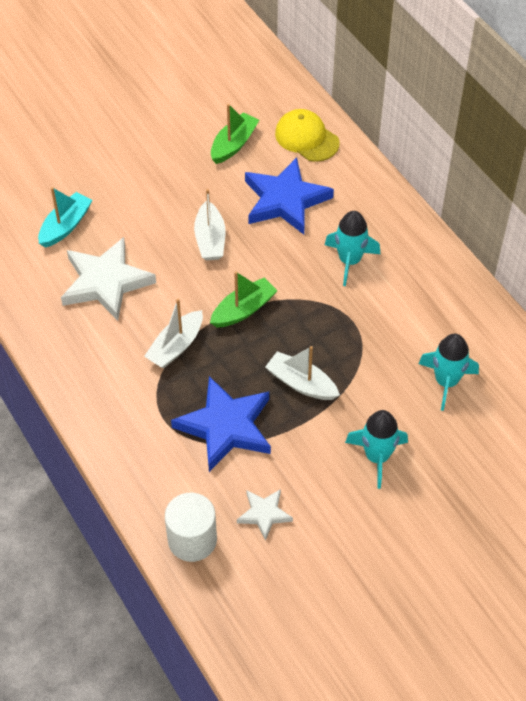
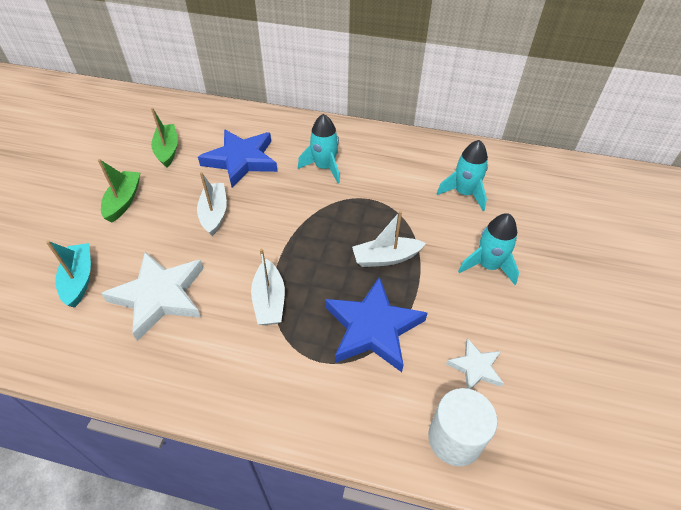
camera: 45 degrees left, 5 degrees down
white boat [194,189,226,261] -> white boat turned 135 degrees counterclockwise [197,172,227,236]
green boat [210,271,278,327] -> green boat moved to [98,159,140,223]
yellow cap [275,109,340,162] -> none

